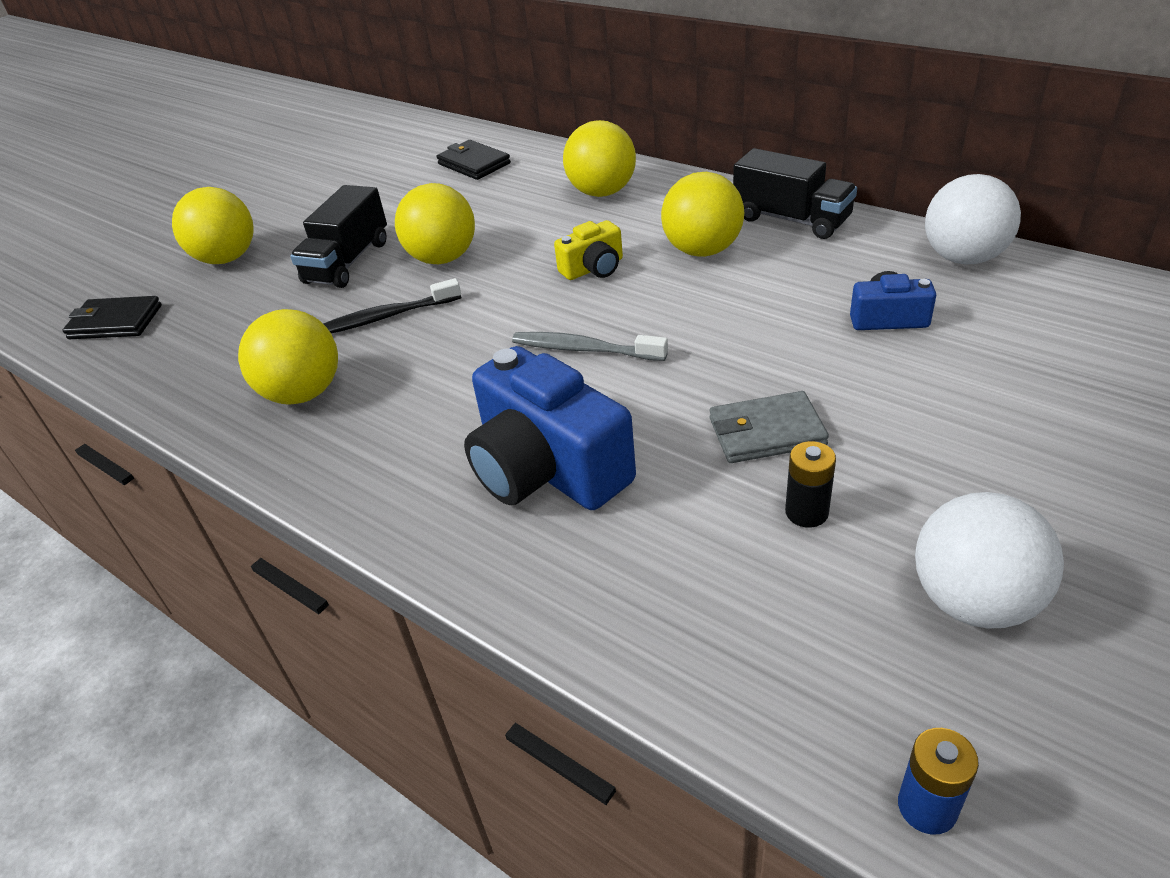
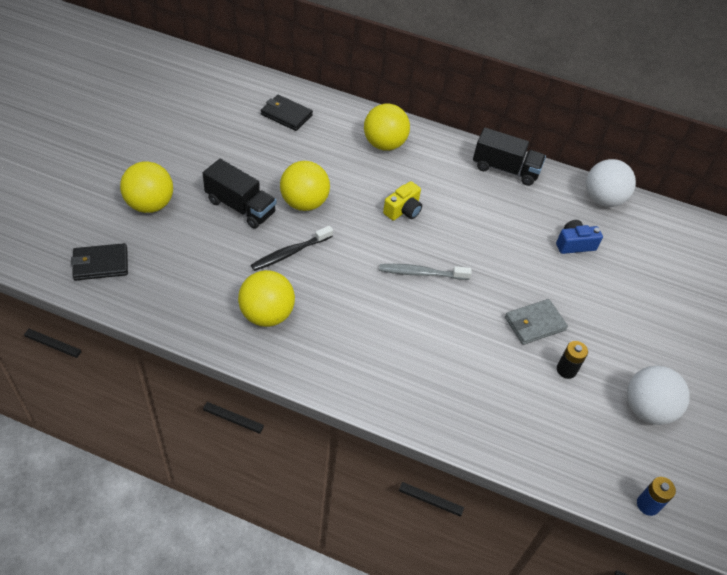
camera: 25 degrees left, 10 degrees up
black truck [290,185,387,288] -> black truck turned 60 degrees counterclockwise [203,159,276,229]
blue camera [464,346,636,510] -> none
yellow ball [661,172,744,257] -> none

